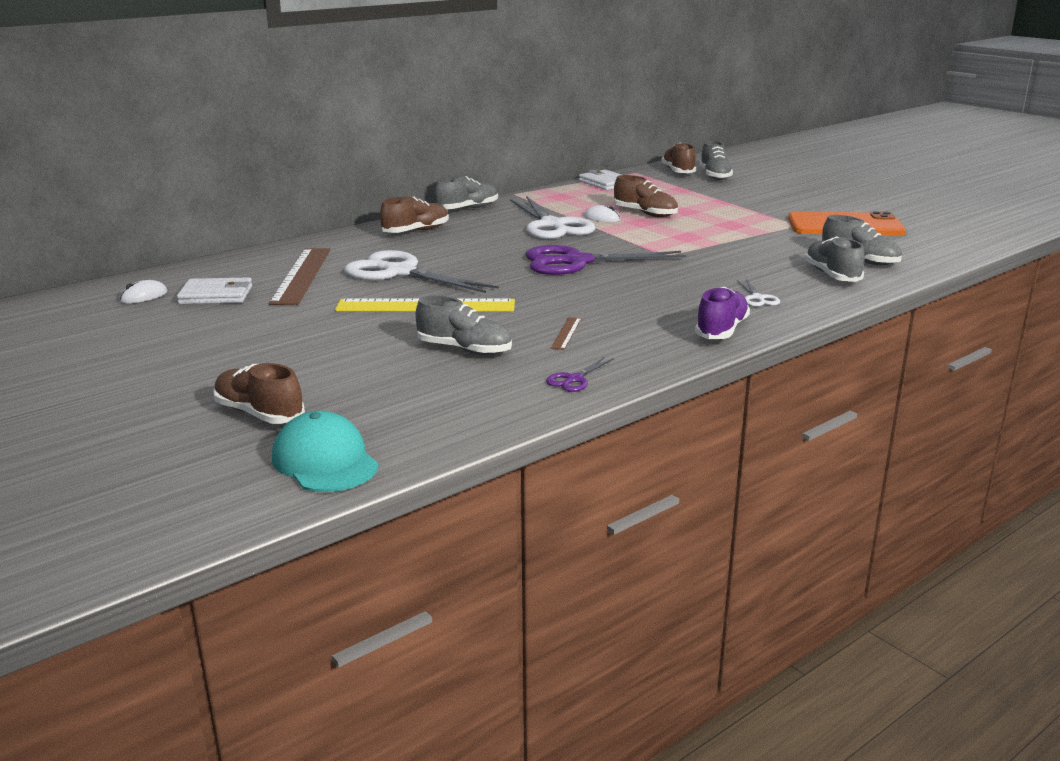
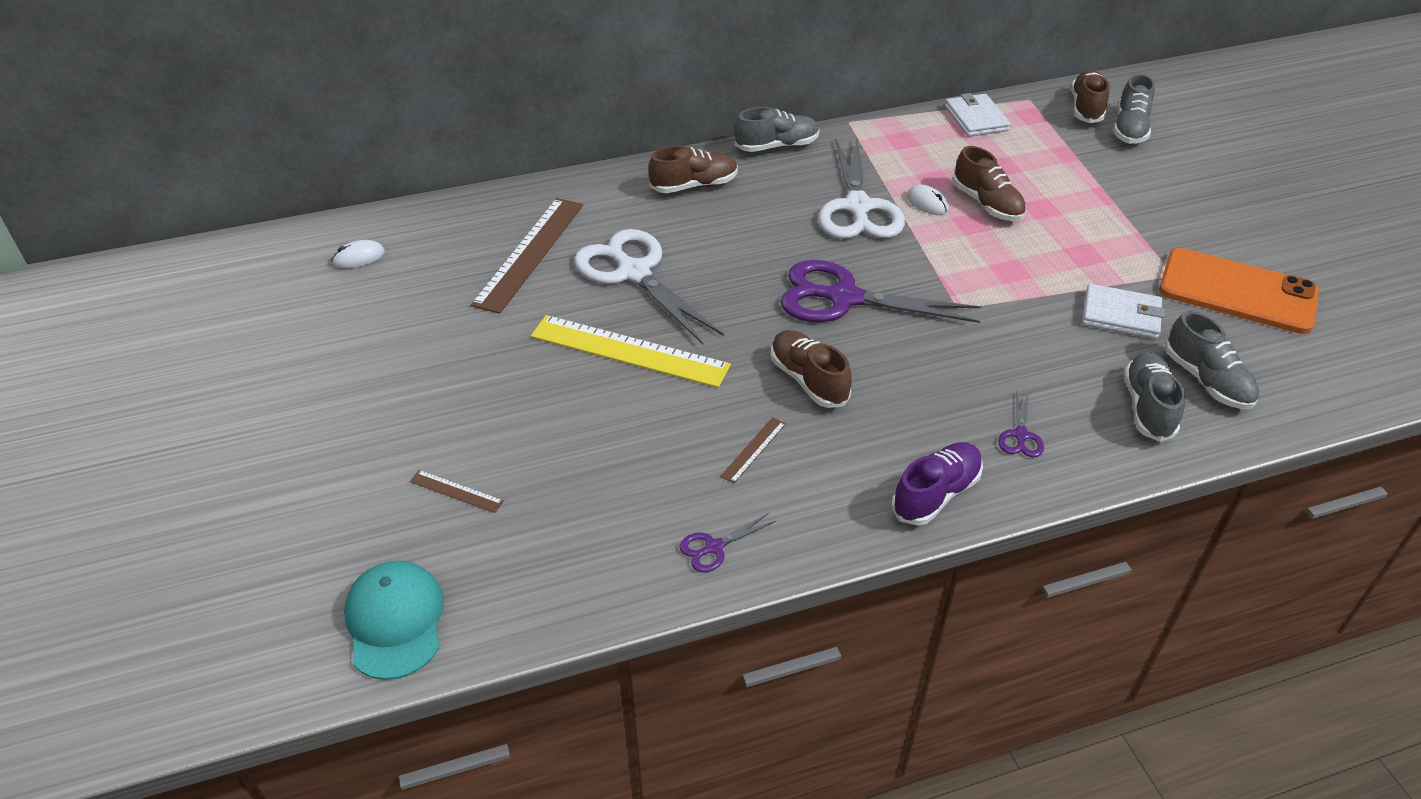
camera: 20 degrees right, 20 degrees up
white wallet [177,277,252,304] -> white wallet moved to [1082,284,1165,339]
brown shoe [213,363,305,424] -> brown shoe moved to [771,330,852,408]
grey shoe [415,296,512,355] -> none
white scissors [737,279,780,307] -> purple scissors [998,389,1044,458]
none -> brown ruler [410,470,504,513]

